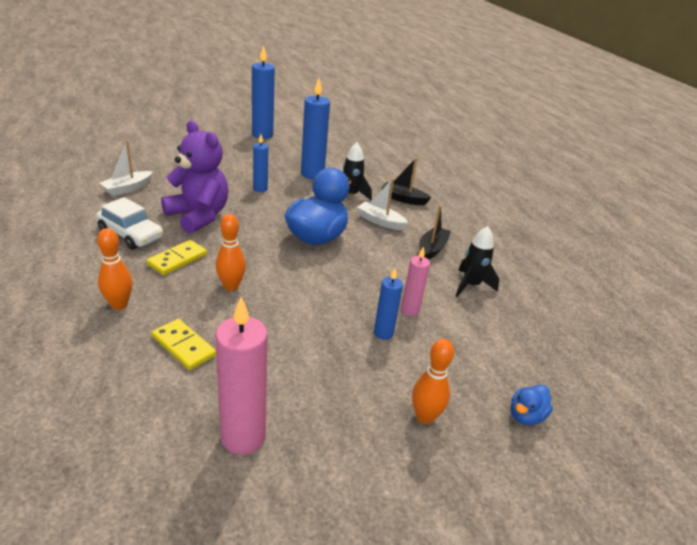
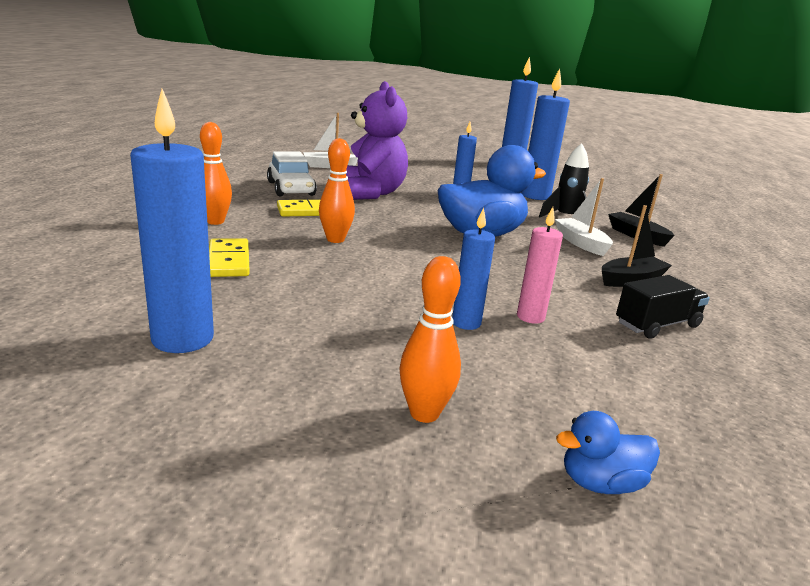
camera: 35 degrees right, 10 degrees down
pink candle [215,297,268,455] -> blue candle [130,89,214,353]
black rocket [456,226,499,297] -> black truck [616,275,710,339]

